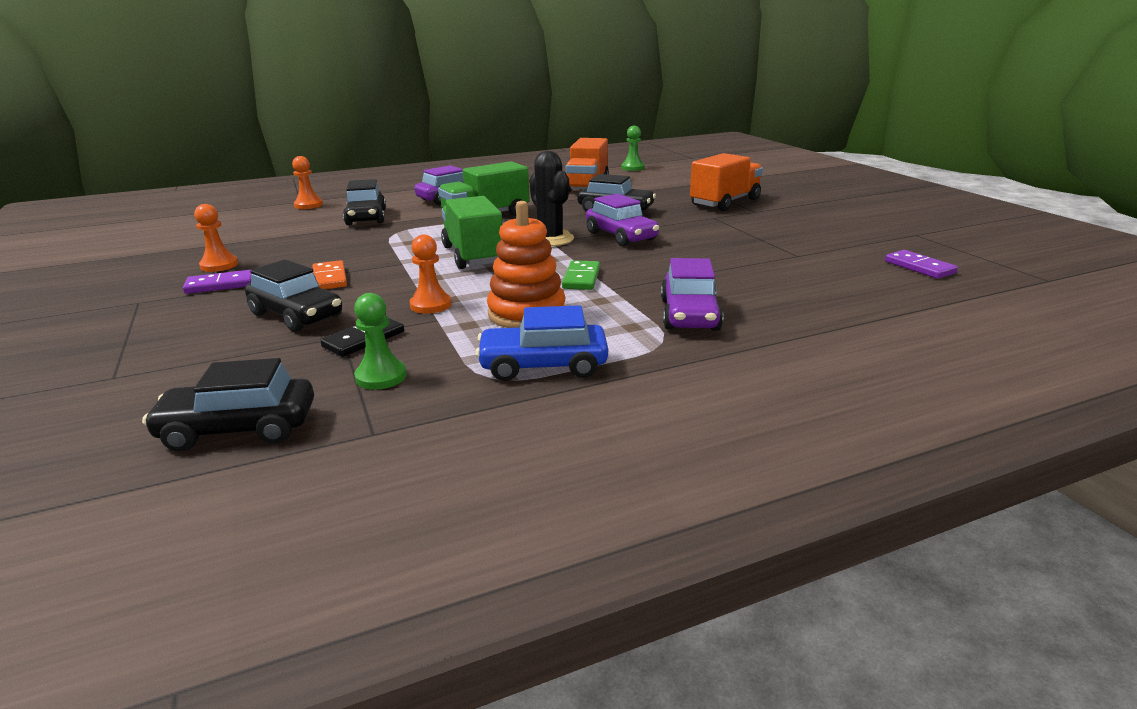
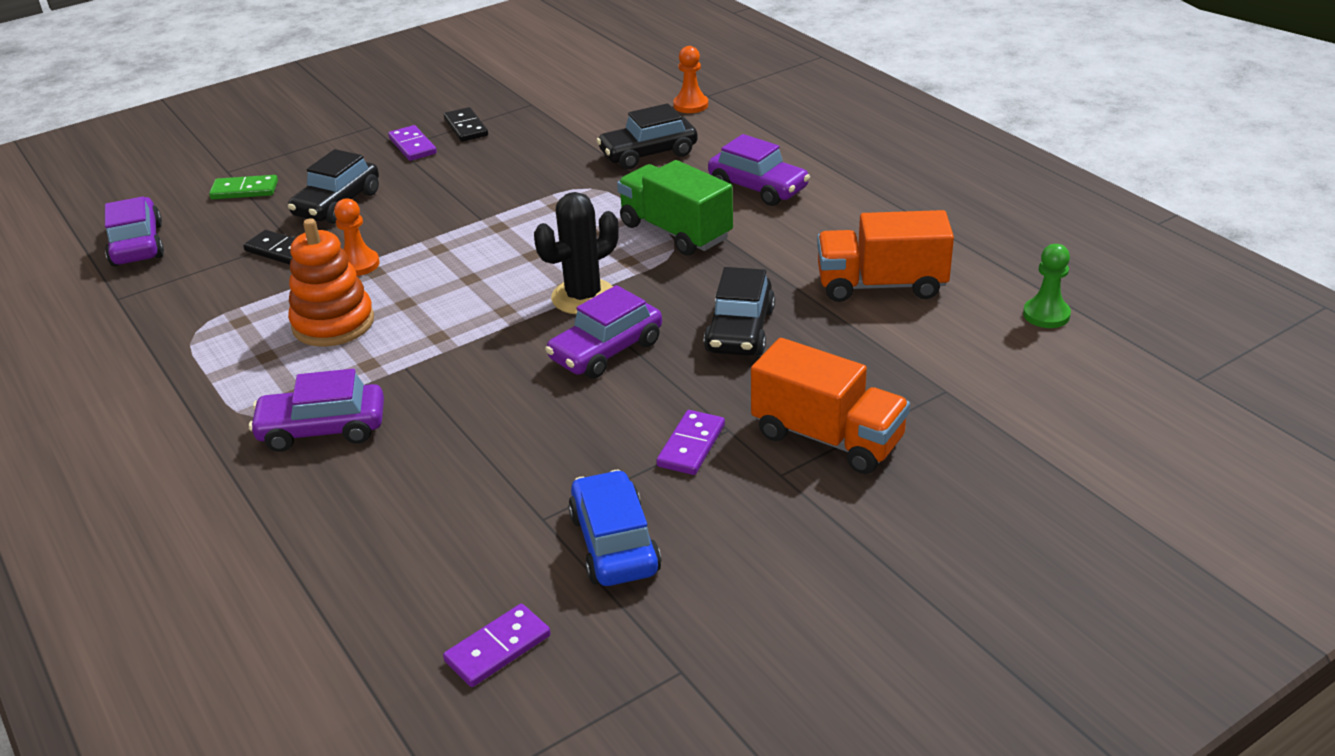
camera: 80 degrees right, 10 degrees up
black car [142,358,314,451] -> purple car [105,196,164,267]
orange pawn [194,204,238,272] -> black domino [444,107,488,142]
orange domino [313,260,347,289] -> none
green pawn [354,293,407,390] -> none
green truck [441,196,502,269] -> none
blue car [475,305,608,381] -> blue car moved to [568,470,662,586]
green domino [562,260,600,290] -> green domino moved to [209,175,278,199]
none -> purple domino [656,410,725,475]

